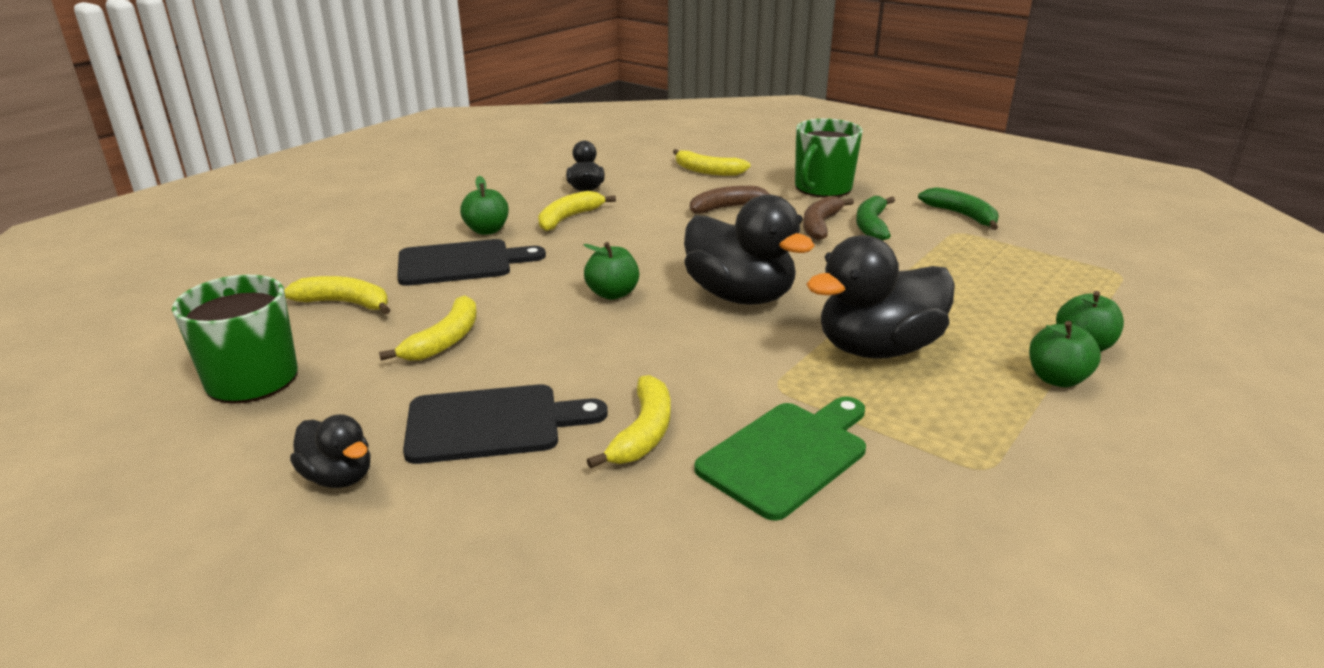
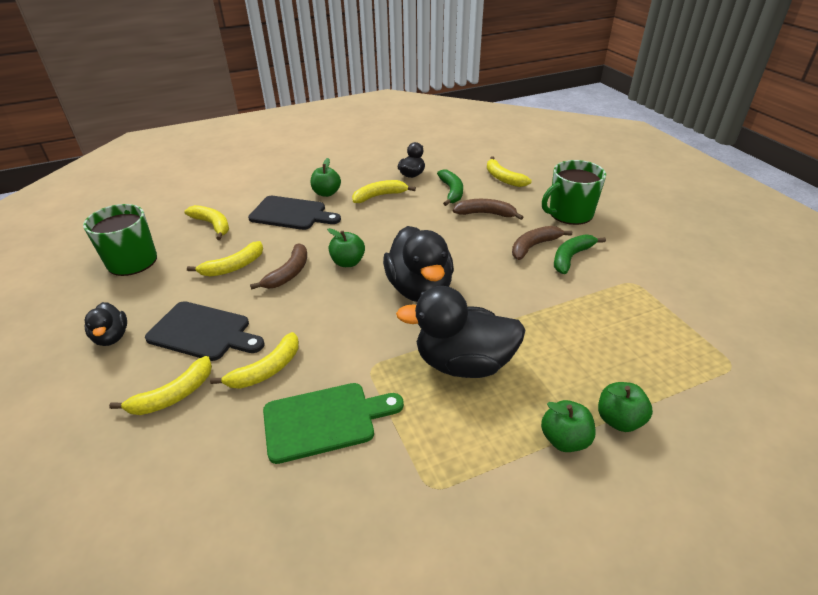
camera: 30 degrees right, 10 degrees up
green banana [918,187,999,230] -> green banana moved to [437,169,463,206]
none -> yellow banana [109,356,212,415]
none -> brown banana [250,243,307,290]

